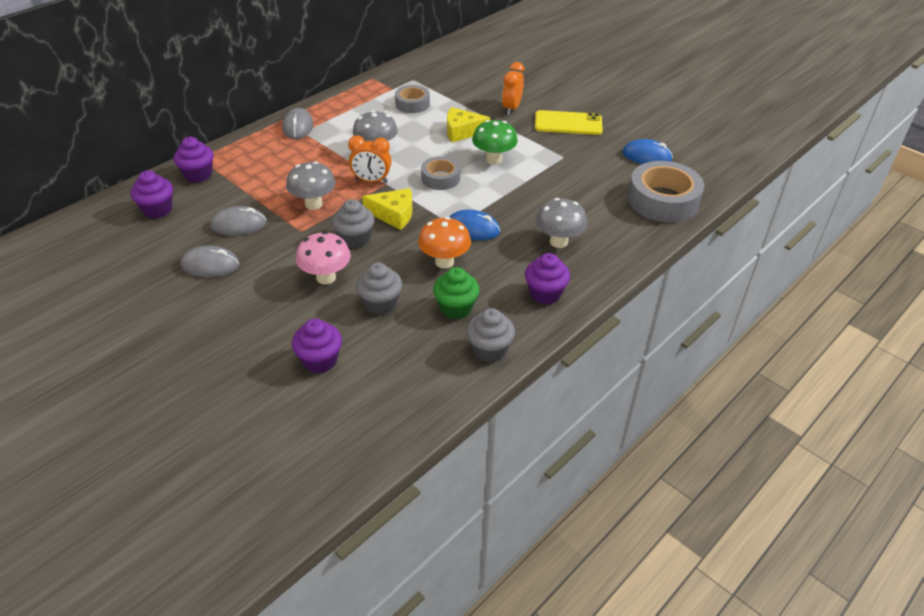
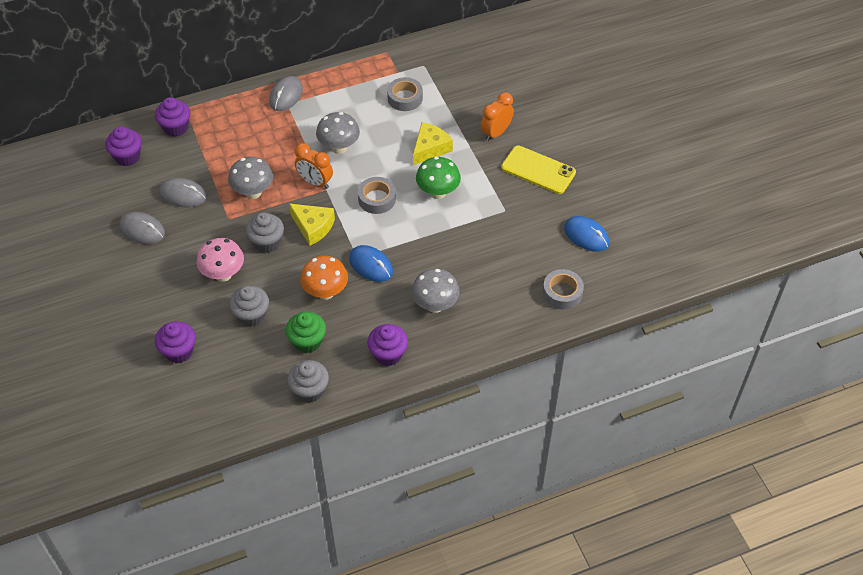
camera: 25 degrees right, 10 degrees up
yellow cheese [447,107,490,142] -> yellow cheese turned 105 degrees clockwise [413,122,453,165]
grey tape [628,161,704,223] -> grey tape [543,269,584,309], size x0.57

